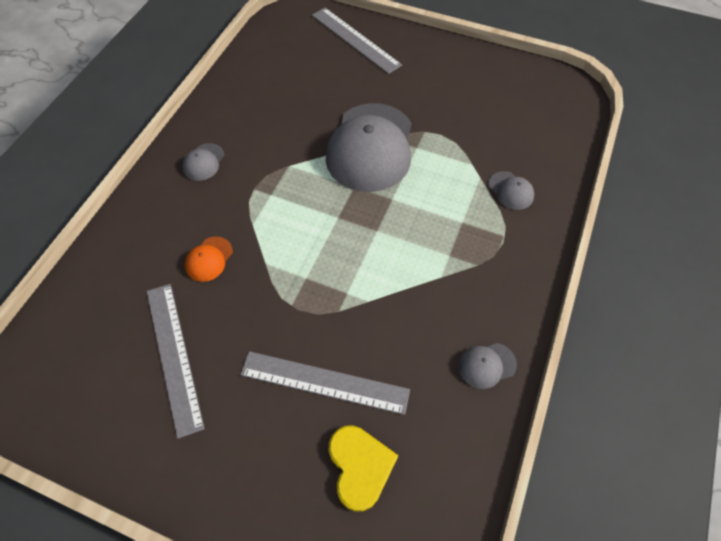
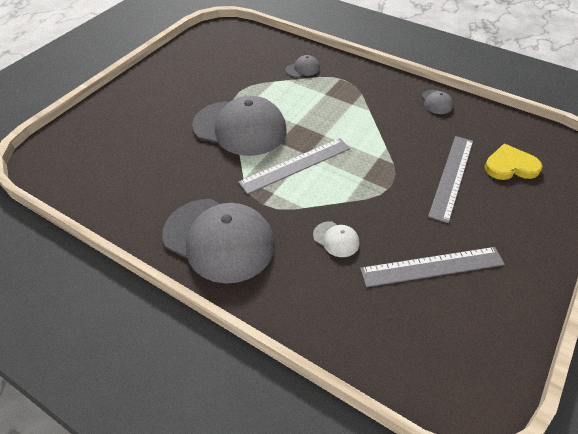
camera: 80 degrees left, 10 degrees down
grey cap [182,143,224,181] -> grey cap [162,199,275,284], size x2.41
orange cap [185,237,233,282] -> white cap [313,221,360,257]
grey ruler [312,8,402,74] -> grey ruler moved to [238,138,350,194]

